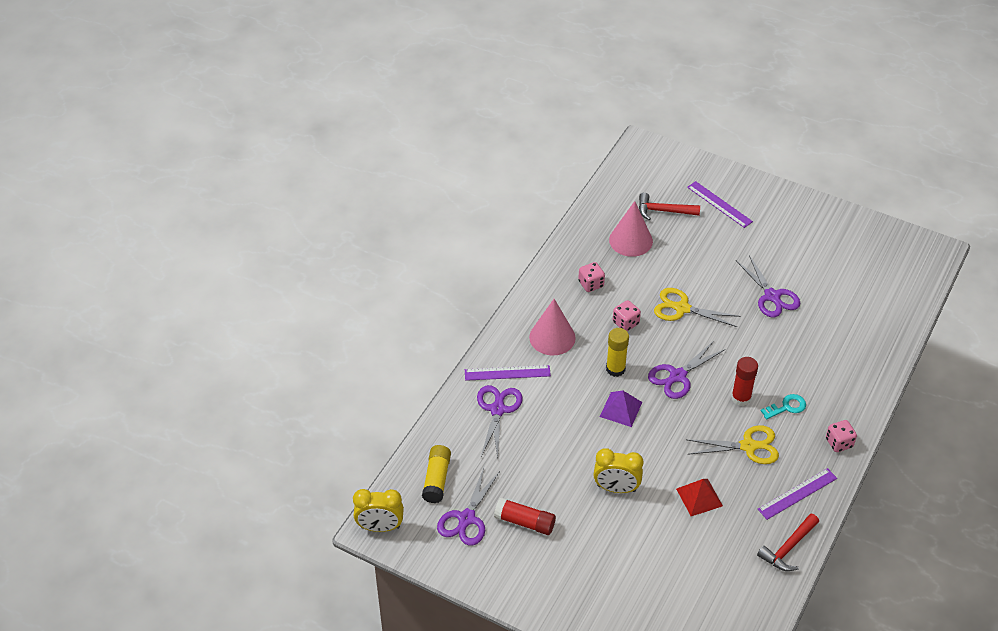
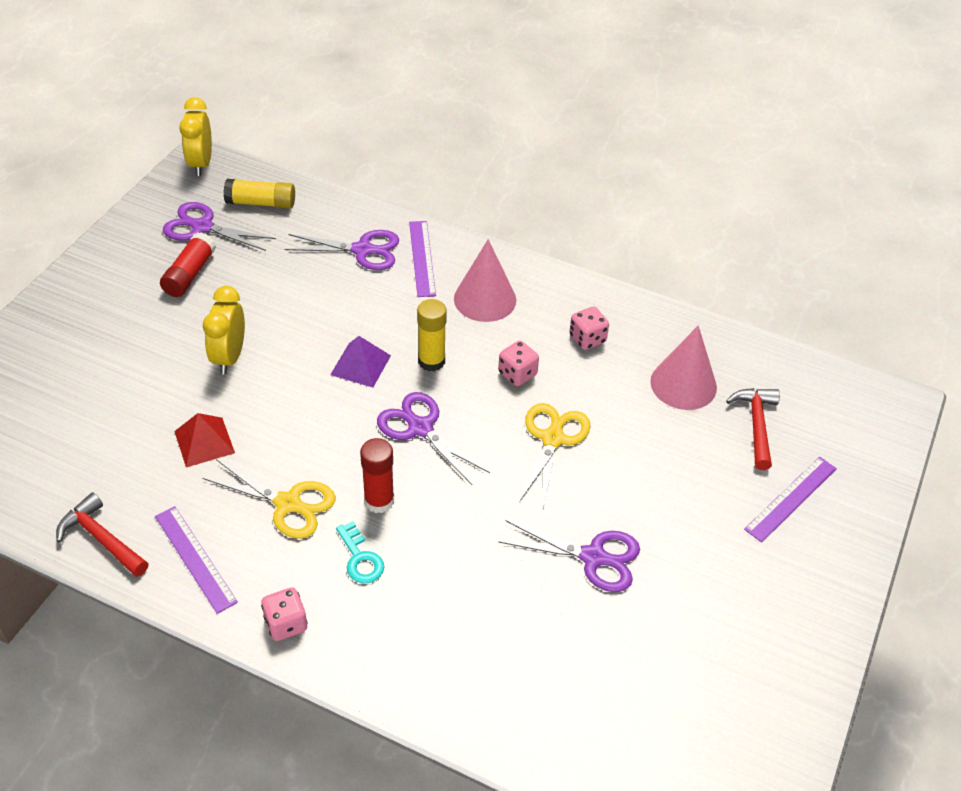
camera: 85 degrees right, 0 degrees up
yellow scissors [686,426,779,464] -> yellow scissors turned 60 degrees counterclockwise [202,459,336,539]
purple scissors [736,255,800,317] -> purple scissors turned 135 degrees counterclockwise [498,520,640,592]

